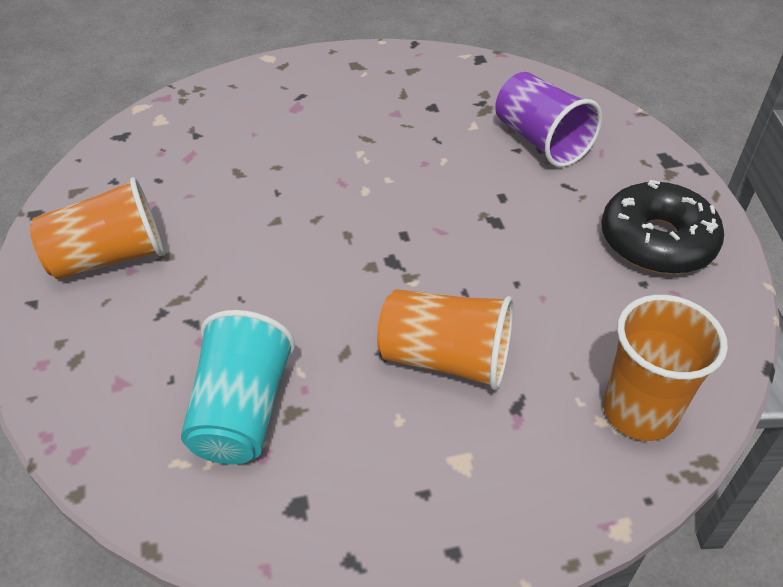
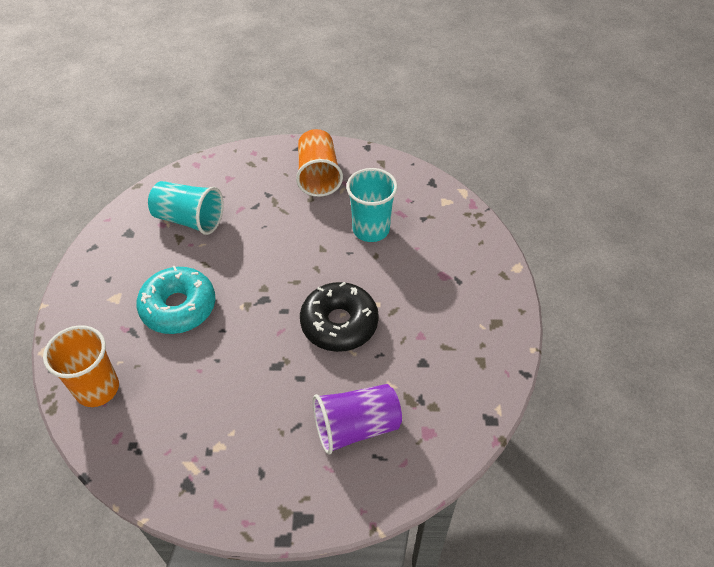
camera: 105 degrees right, 5 degrees up
orange cup [377,289,513,390] -> turquoise donut [136,266,215,334]
black donut [601,180,724,274] -> black donut moved to [300,282,379,352]
none -> turquoise cup [346,168,398,242]

